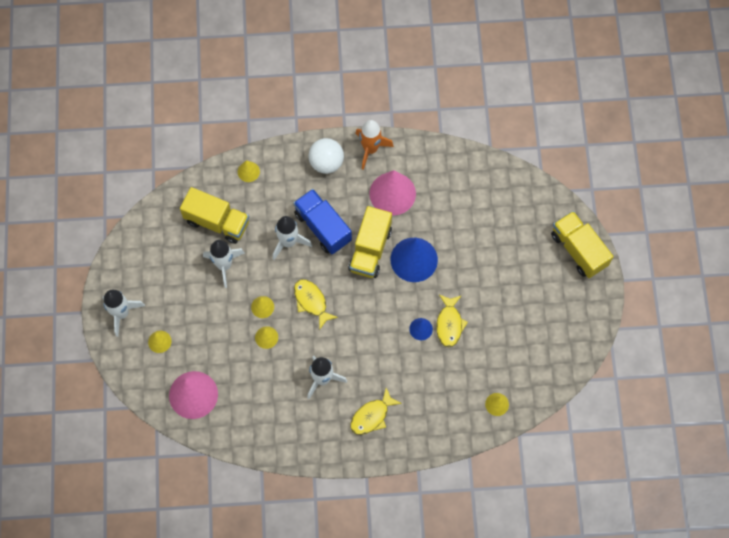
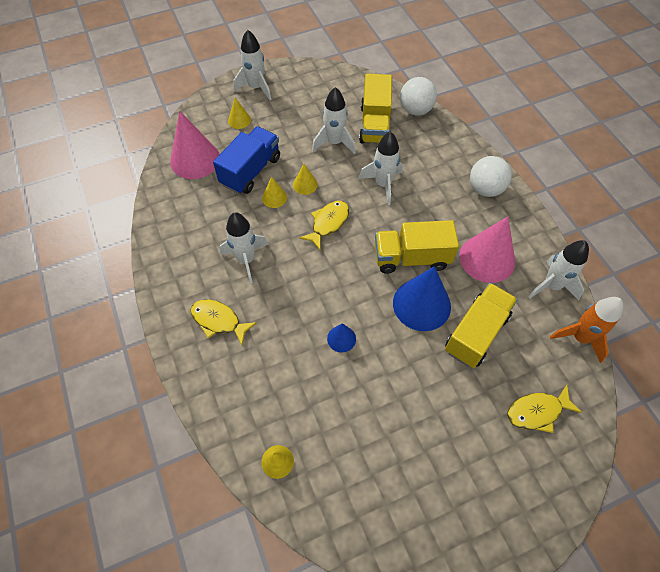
camera: 70 degrees right, 10 degrees down
yellow cone [238,160,260,182] -> none
blue truck [293,189,352,254] -> blue truck moved to [213,126,280,194]
orange rocket [355,120,394,170] -> orange rocket moved to [550,297,623,363]
yellow fish [436,295,468,347] -> yellow fish moved to [507,385,582,433]
yellow truck [551,211,614,278] -> yellow truck moved to [445,283,518,368]
none -> white ball [400,77,437,116]
none -> white rocket [528,240,589,300]

